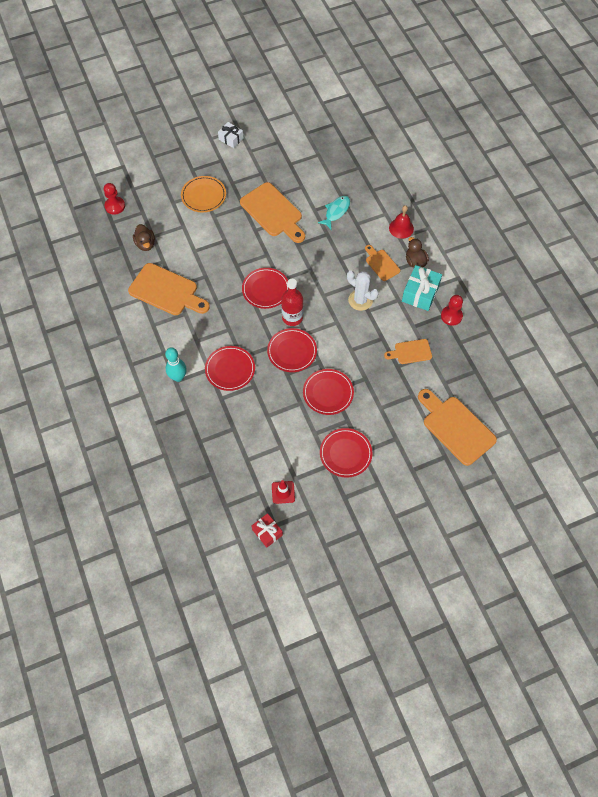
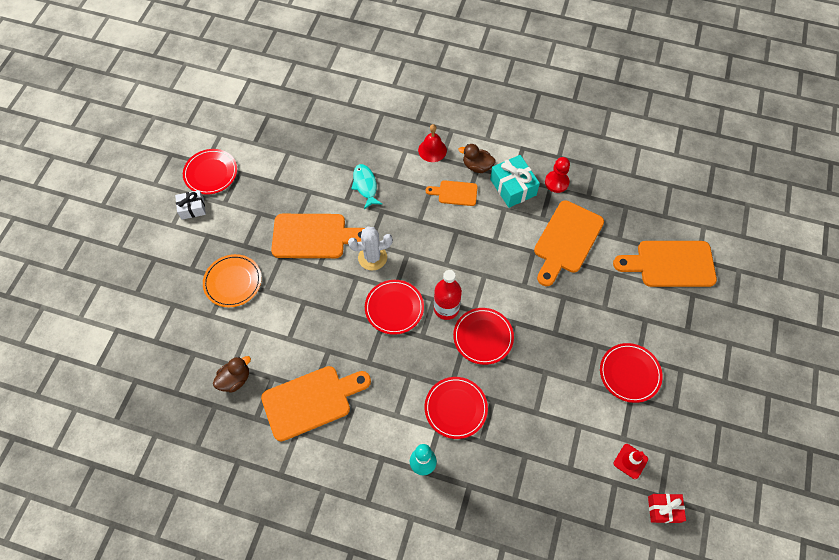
camera: 50 degrees left, 0 degrees up
red pawn [104,183,125,215] -> none
brown duck [133,224,155,251] -> brown duck turned 60 degrees counterclockwise [213,356,251,392]
red plate [303,369,354,415] -> red plate moved to [183,149,237,195]
white cactus [347,270,379,311] -> white cactus moved to [348,226,393,271]
orange cutting board [384,339,432,364] -> orange cutting board [534,200,604,286], size x1.83

